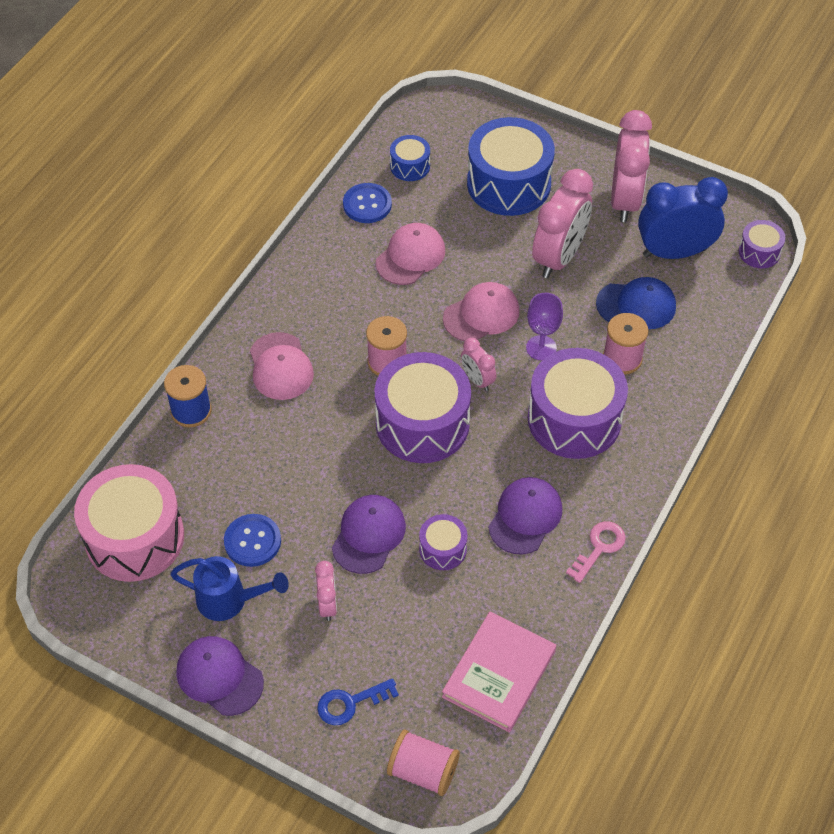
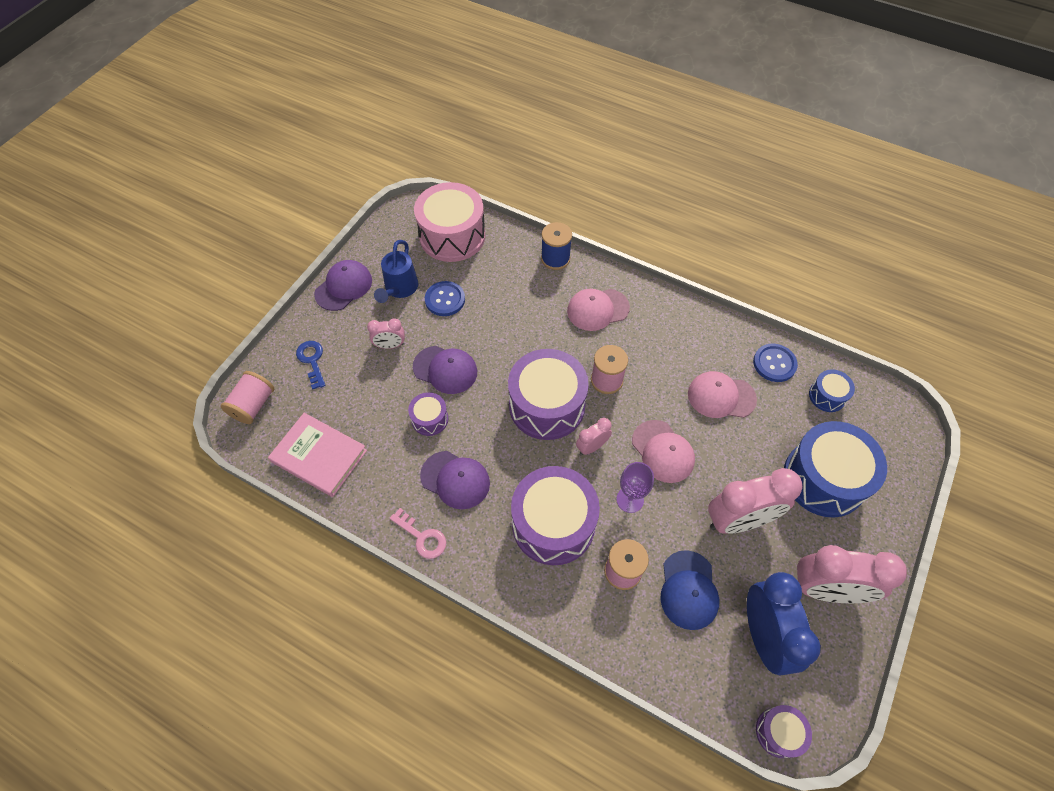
camera: 90 degrees right, 5 degrees up
pink cap [376,223,445,285] -> pink cap turned 150 degrees clockwise [688,371,757,418]
pink clock [532,169,593,278] -> pink clock turned 45 degrees counterclockwise [708,468,803,534]

